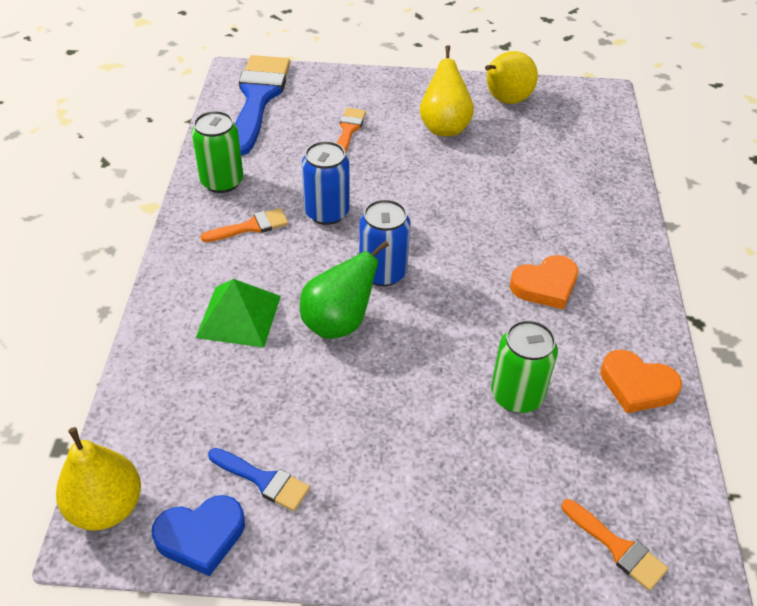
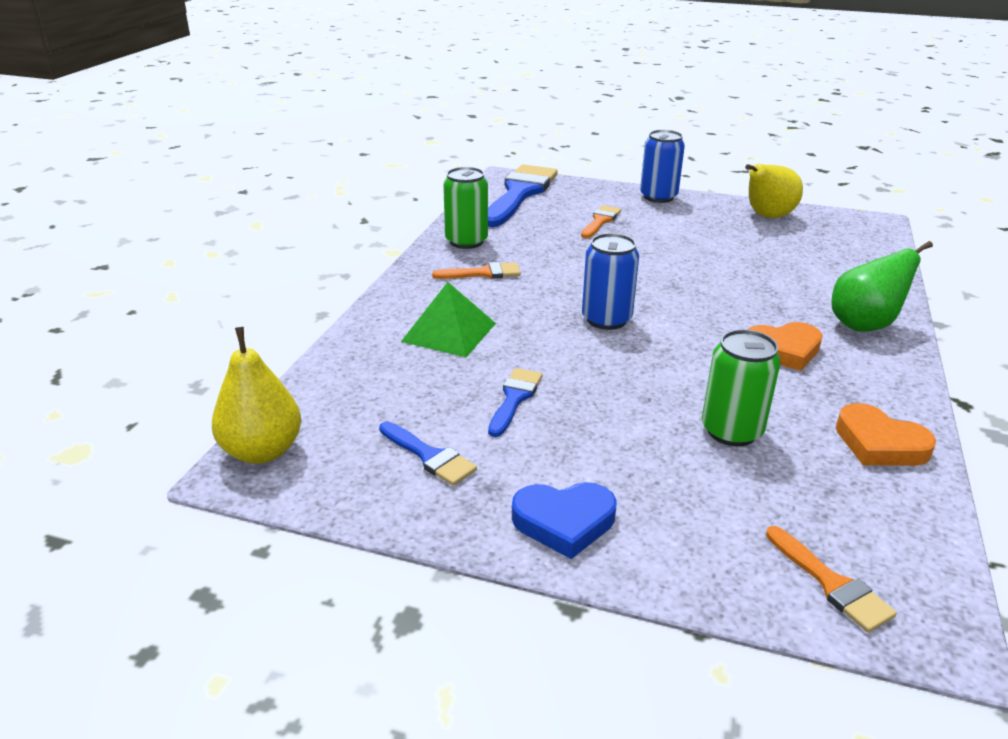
camera: 15 degrees right, 15 degrees down
blue heart [152,495,245,576] -> blue heart moved to [512,482,617,559]
green pear [300,240,389,339] -> green pear moved to [831,241,933,332]
blue can [302,141,350,225] -> blue can moved to [640,130,685,203]
yellow pear [420,45,474,136] -> none
none -> blue brush [488,368,542,437]

